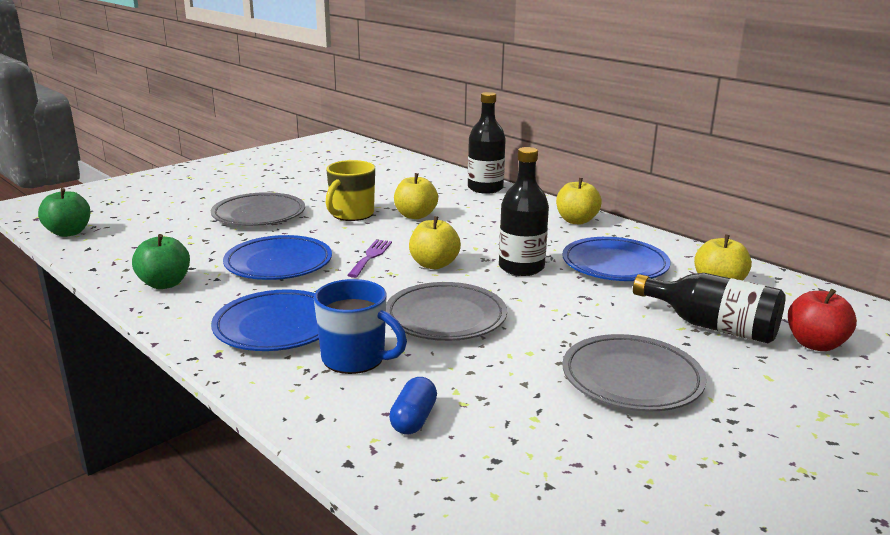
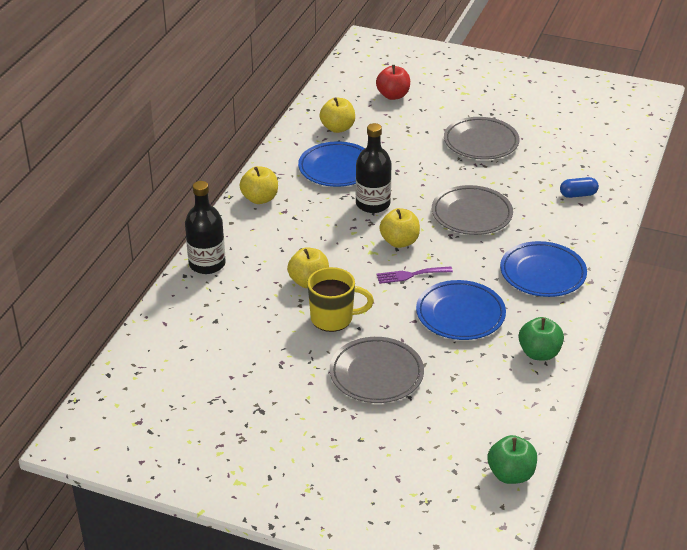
camera: 115 degrees left, 15 degrees up
blue mug [314,279,407,374] -> none
black bottle [633,273,786,343] -> none

